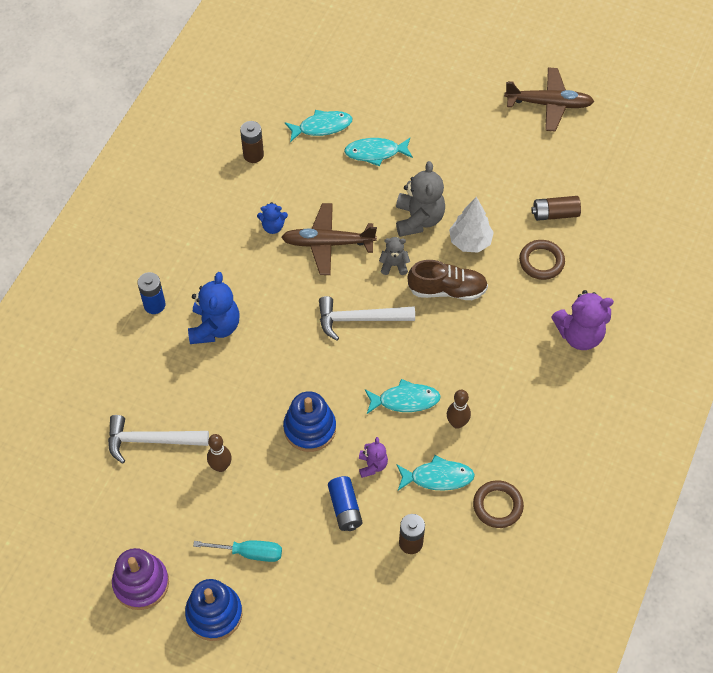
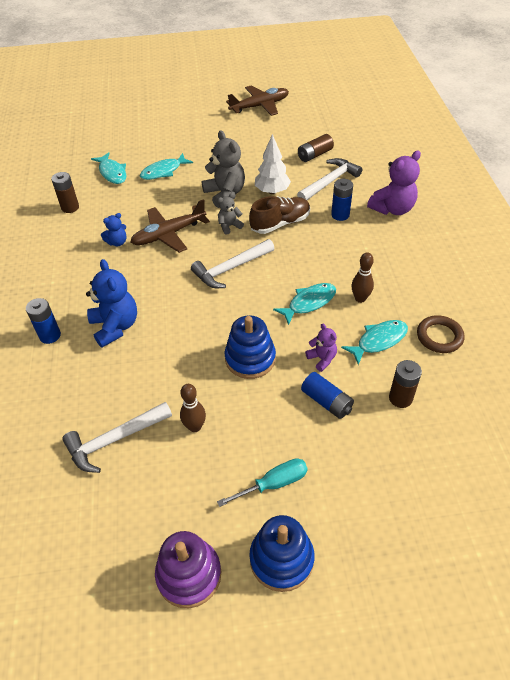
camera: 30 degrees left, 10 degrees down
turquoise fish [285,110,352,142] -> turquoise fish turned 105 degrees clockwise [91,152,126,184]
brown ring [519,240,565,280] -> white hammer [297,158,363,200]
none -> blue battery [331,179,353,221]

